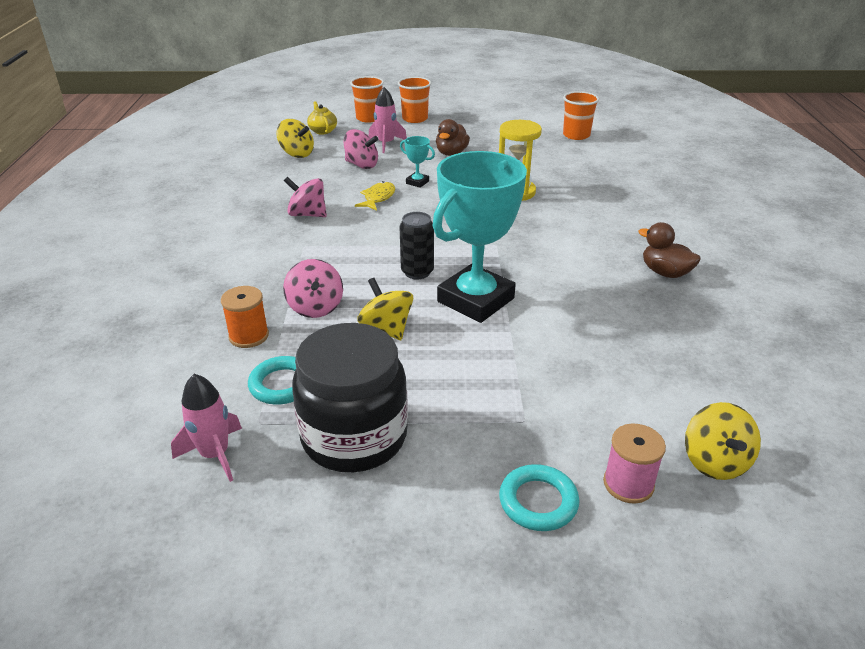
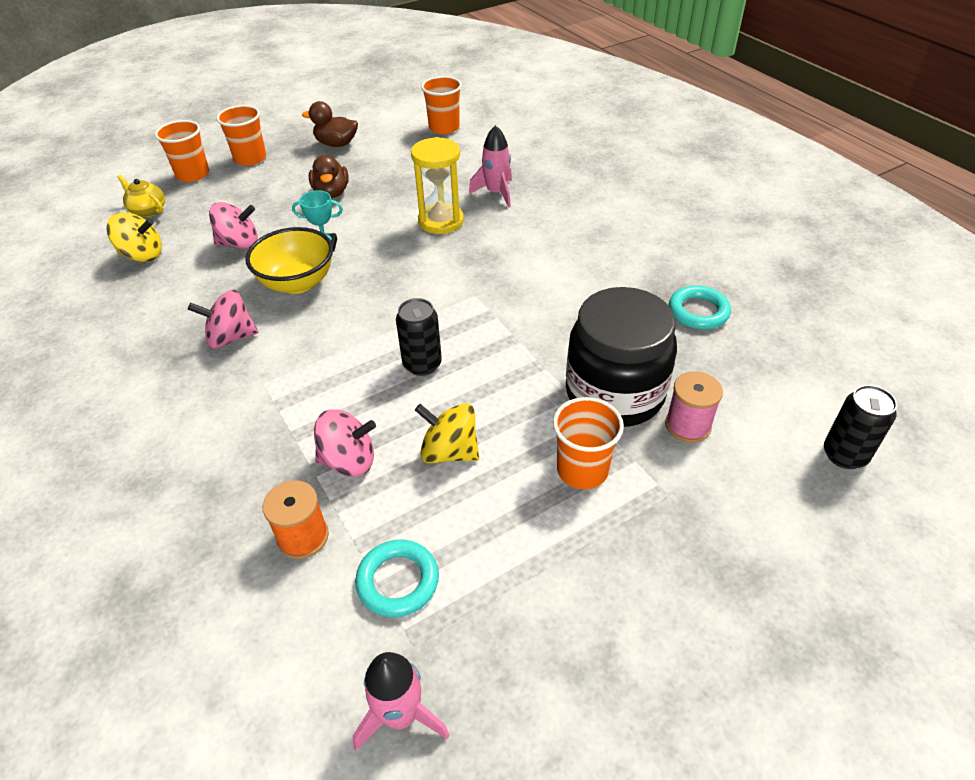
camera: 30 degrees left, 10 degrees up
pink spinning top [283,259,343,318] -> pink spinning top turned 45 degrees counterclockwise [314,409,376,477]
black jar [292,323,408,472] -> black jar moved to [566,287,677,427]
yellow fish [355,181,395,211] -> yellow bowl [245,227,333,294]
pink rocket [369,87,407,153] -> pink rocket moved to [469,125,512,207]
turquoise trophy [433,151,527,323] -> none
turquoise ring [499,464,579,531] -> turquoise ring moved to [669,285,731,330]
pink spool [603,423,666,504] -> pink spool moved to [665,371,723,443]
brown duck [638,222,701,278] -> brown duck moved to [302,101,358,147]
yellow spinning top [685,402,761,480] -> black can [824,385,897,469]
none -> orange cup [553,397,624,489]

